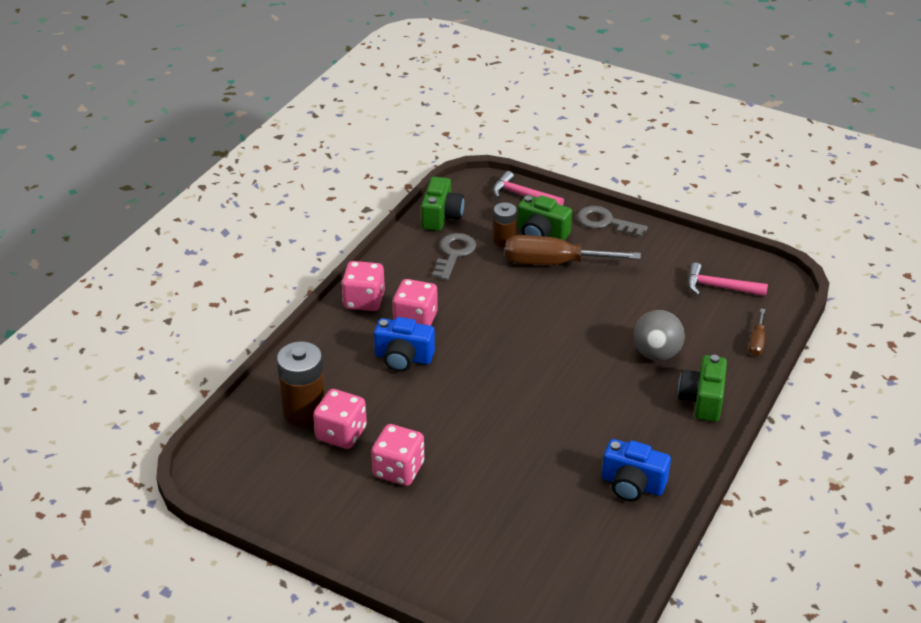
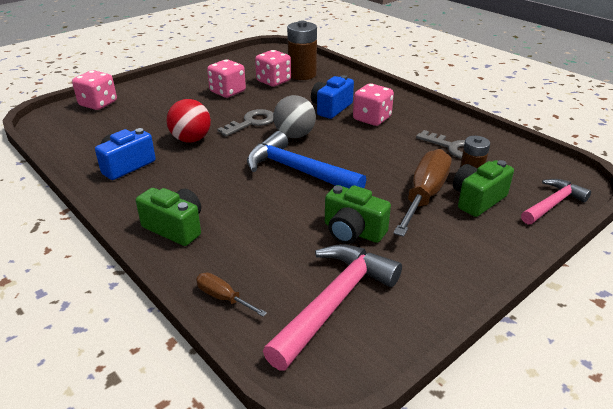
camera: 110 degrees right, 5 degrees down
pink dice [341,261,385,311] -> pink dice moved to [72,70,117,110]
green camera [421,177,464,231] -> green camera moved to [325,185,391,244]
grey key [577,206,648,237] -> grey key moved to [217,109,274,136]
grey ball [634,310,685,361] -> grey ball moved to [273,95,316,138]
pink hammer [687,262,768,296] -> pink hammer [263,244,402,371], size x1.60
none -> red ball [167,99,211,143]
none -> blue hammer [247,131,366,188]

